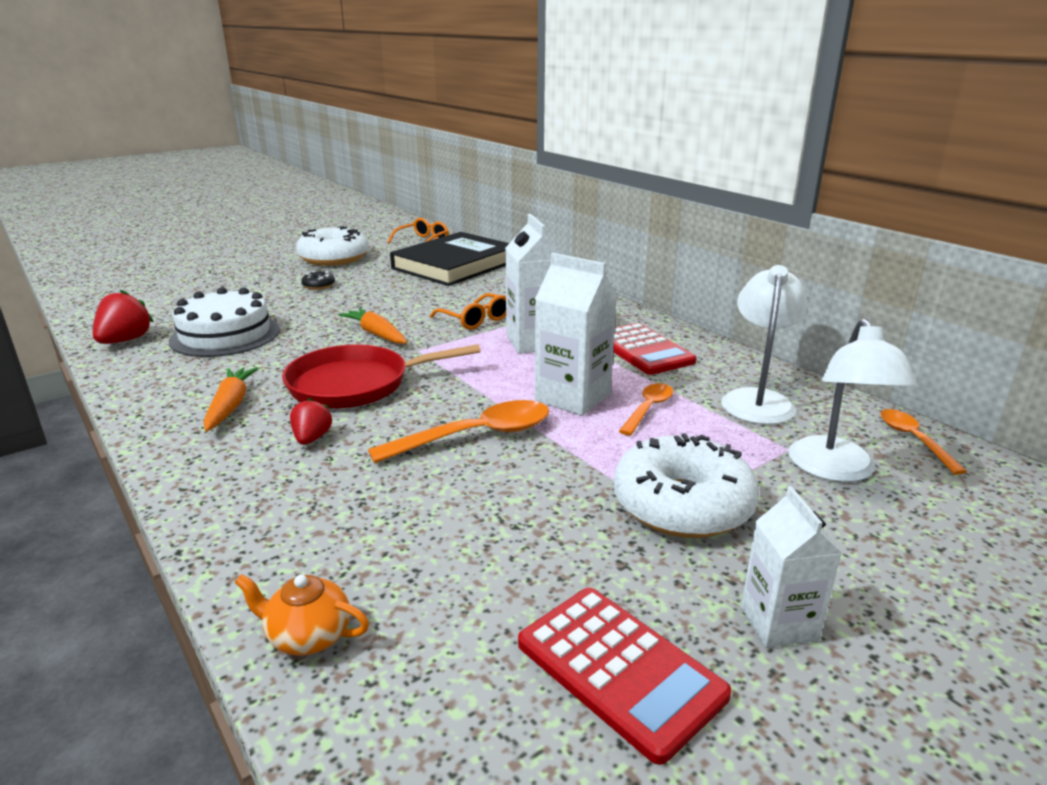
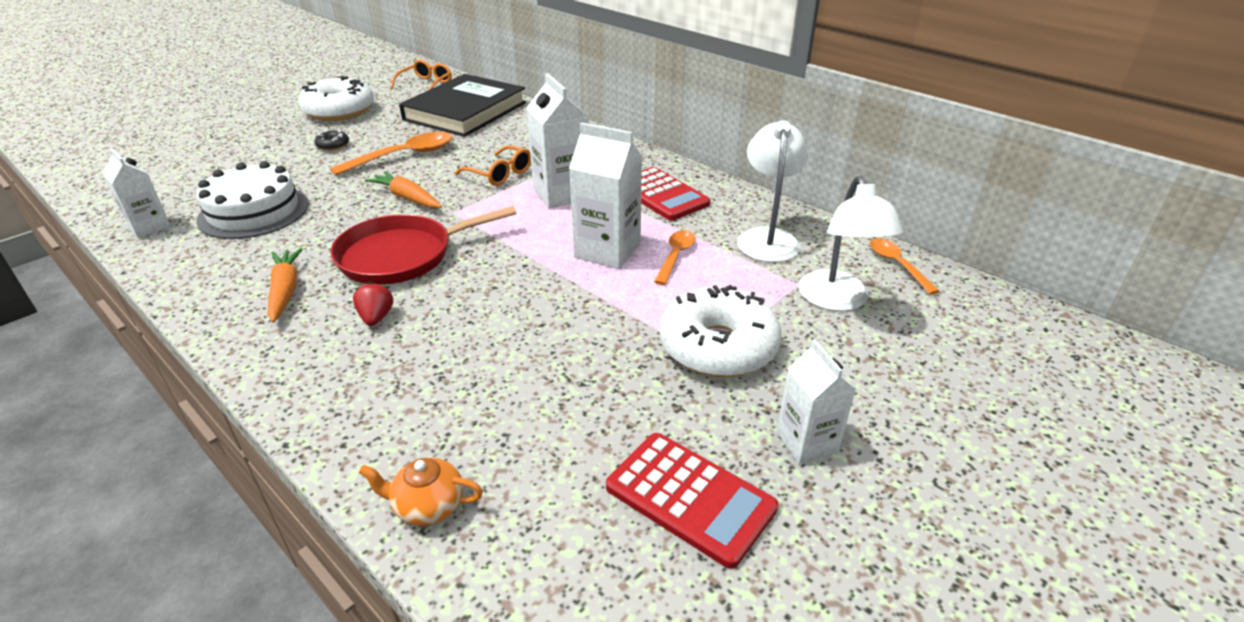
camera: 10 degrees left, 10 degrees up
red strawberry [93,289,154,344] -> white carton [102,149,171,238]
orange spoon [368,400,549,463] -> orange spoon moved to [330,132,453,176]

